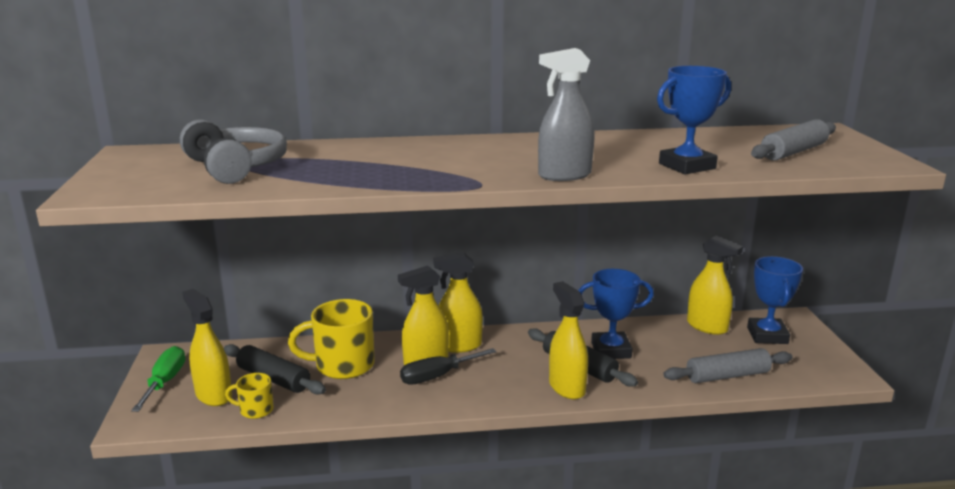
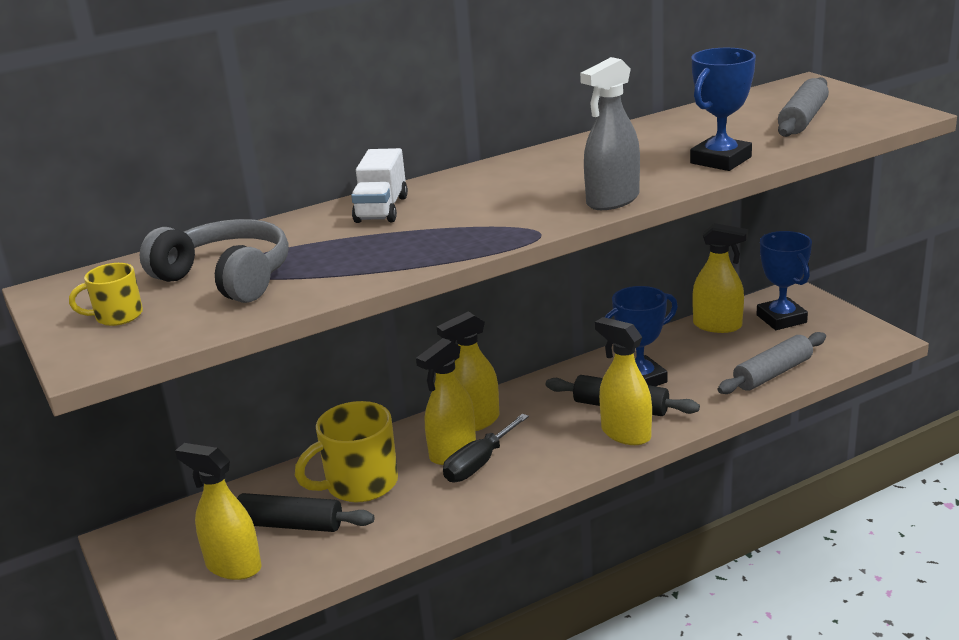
camera: 20 degrees left, 5 degrees up
green screwdriver [131,346,185,412] -> none
yellow mug [225,373,274,419] -> yellow mug moved to [69,263,143,326]
none -> white truck [351,148,408,223]

